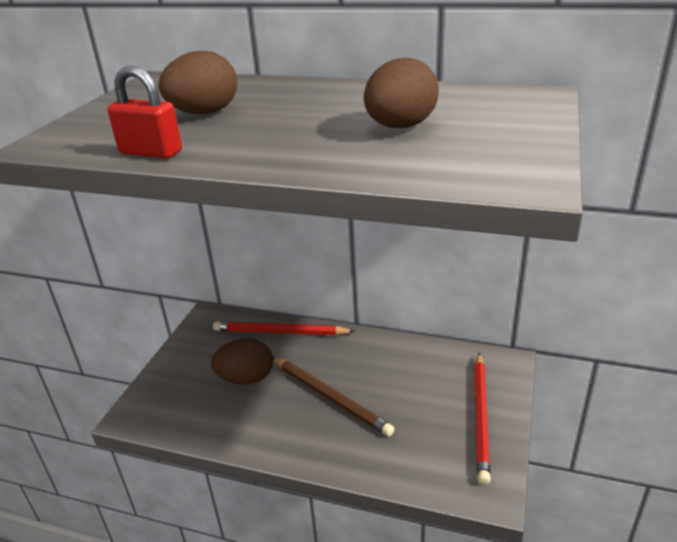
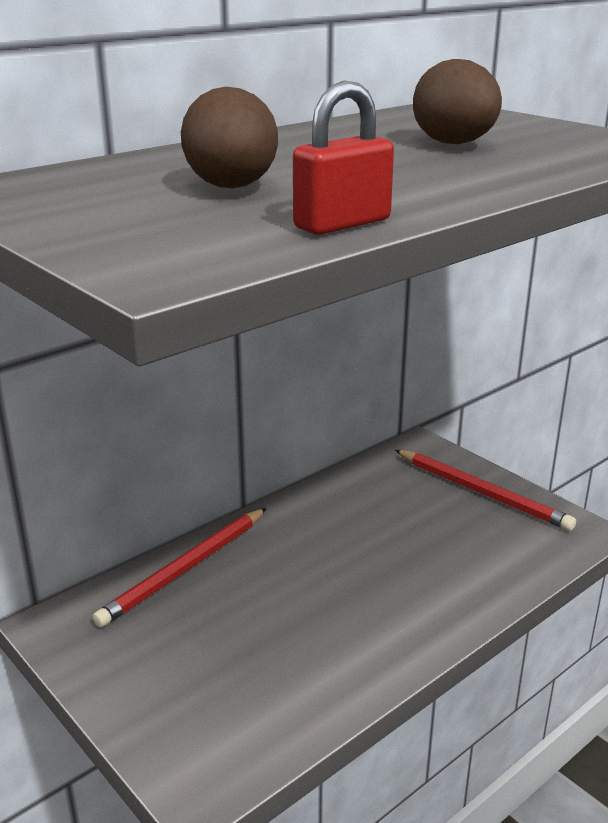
camera: 60 degrees left, 5 degrees down
brown egg [211,338,273,385] -> none
brown pencil [273,357,394,437] -> none

